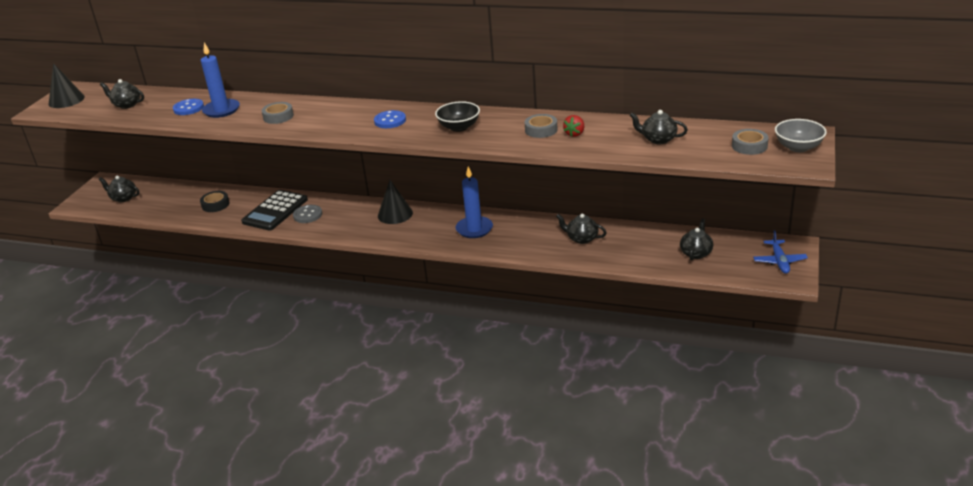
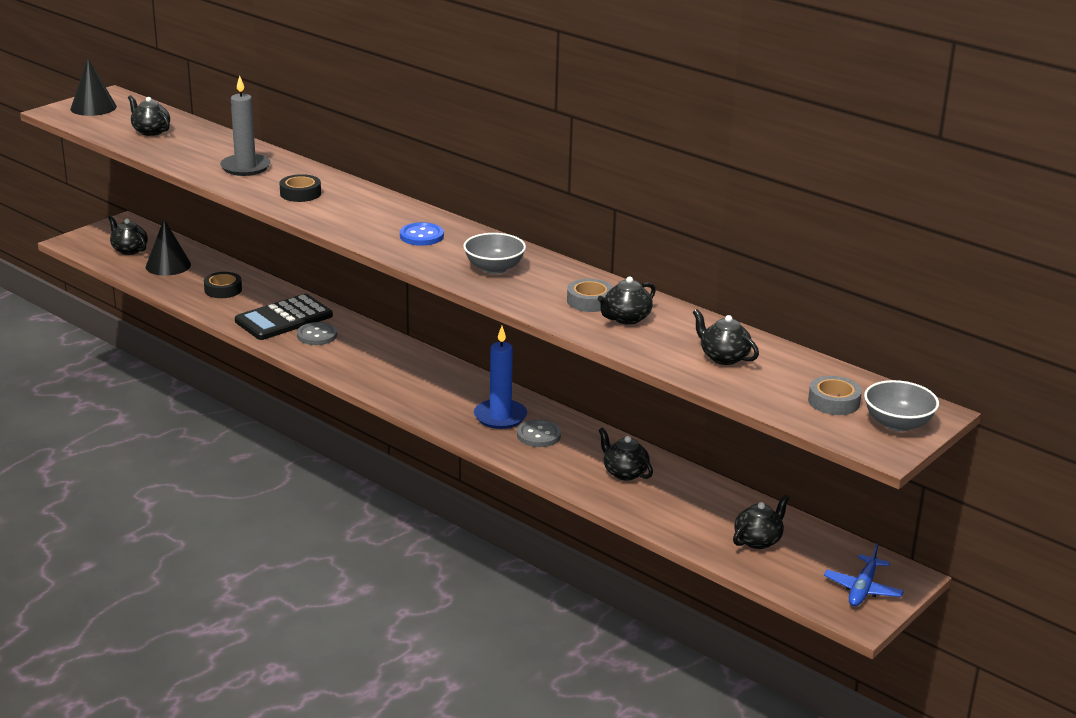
camera: 20 degrees right, 5 degrees down
blue button [173,99,204,115] -> none
blue candle [201,43,240,118] -> grey candle [220,75,271,176]
grey tape [262,102,294,124] -> black tape [280,174,321,202]
black cone [378,180,413,224] -> black cone moved to [146,219,191,276]
black bowl [435,101,480,132] -> grey bowl [463,233,526,274]
red strawberry [563,115,584,137] -> black teapot [598,277,656,325]
none -> grey button [517,419,561,447]

